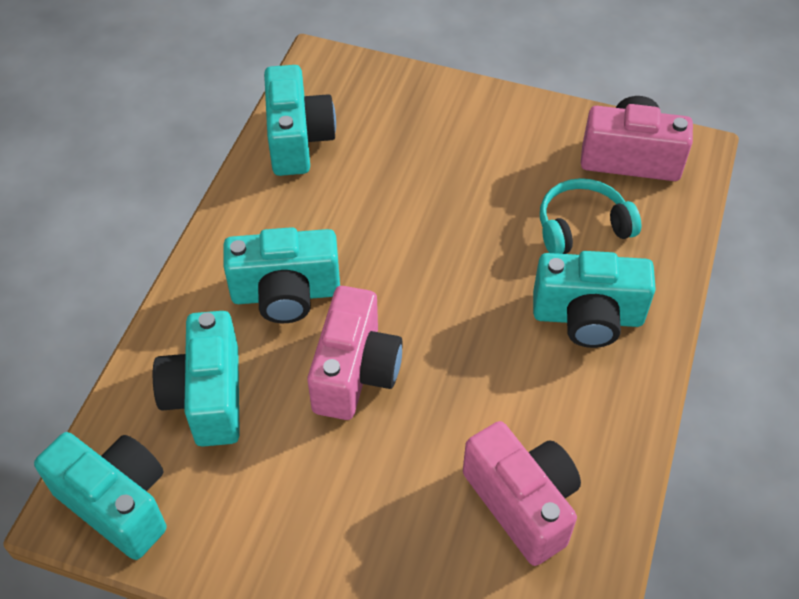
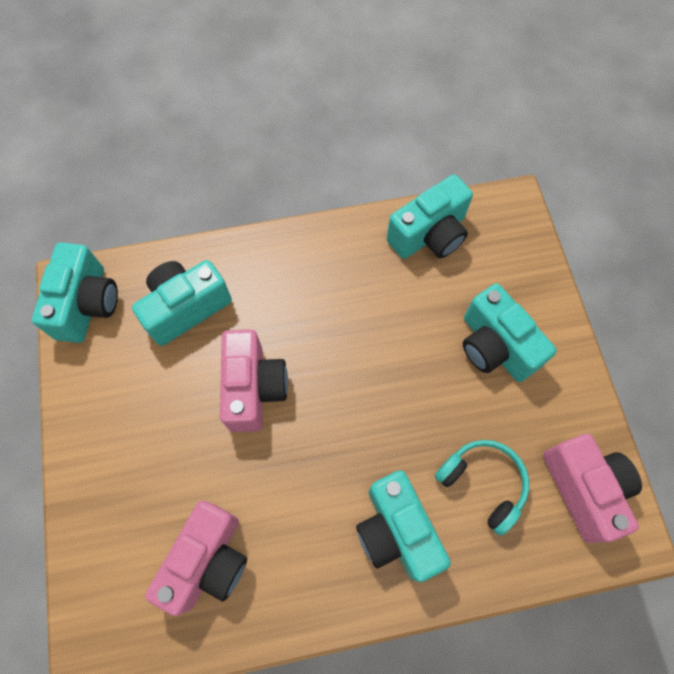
camera: 60 degrees right, 15 degrees up
turquoise camera [223,227,340,323] -> turquoise camera moved to [463,283,557,382]
pink camera [308,286,403,420] -> pink camera turned 75 degrees counterclockwise [220,329,288,432]

